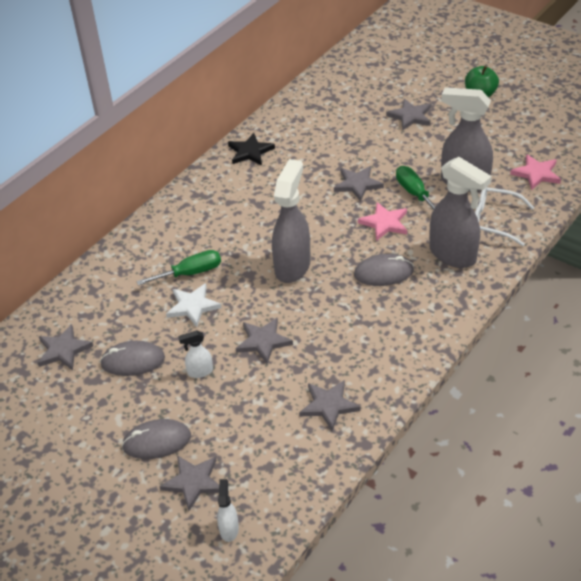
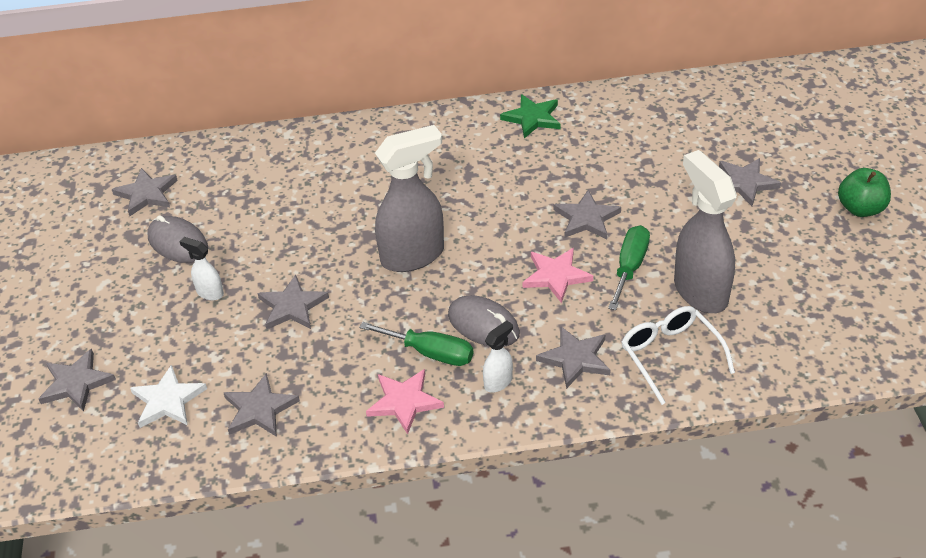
camera: 45 degrees right, 0 degrees up
grey mouse [122,419,191,459] -> none
green screwdriver [136,250,221,286] -> green screwdriver moved to [359,322,473,366]
white star [166,283,222,327] -> white star moved to [130,365,207,428]
white spray bottle [217,479,239,542] -> white spray bottle moved to [483,320,513,393]
black star [228,133,275,166] -> green star [500,94,560,138]
grey spray bottle [429,157,492,268] -> grey star [536,326,611,389]
pink star [510,154,561,190] -> pink star moved to [366,369,444,434]

